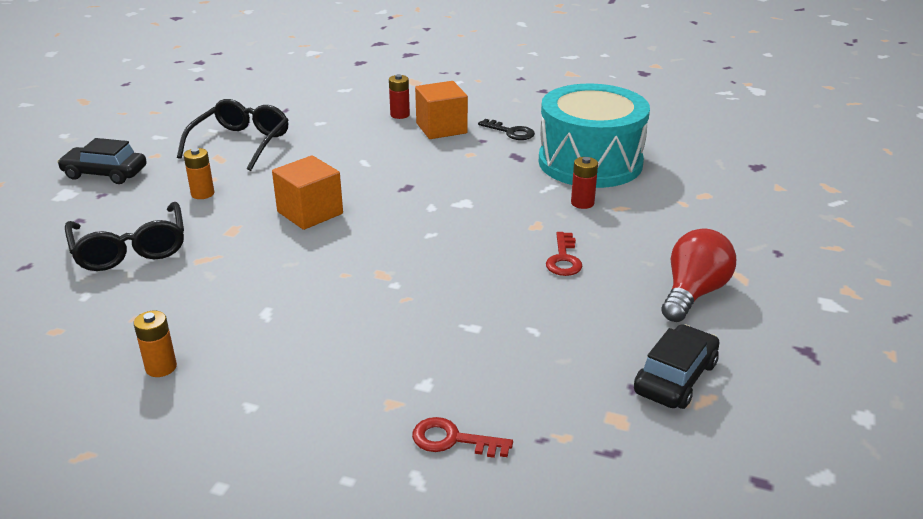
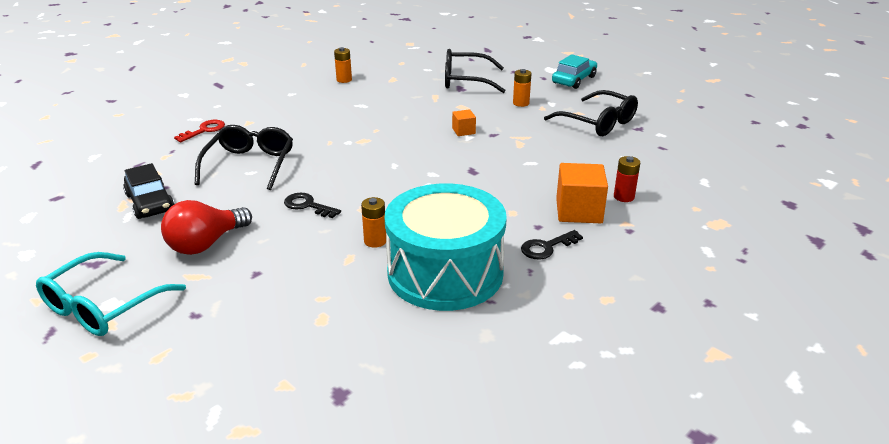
camera: 115 degrees right, 0 degrees up
black car [57,138,147,184] -> turquoise car [552,54,597,89]
orange cube [272,155,343,230] -> orange cube [452,109,476,136], size x0.52
red key [546,232,582,276] -> black key [284,193,341,218]
red battery [571,157,598,209] -> orange battery [361,197,386,248]
red light bulb [661,229,736,322] -> red light bulb turned 75 degrees clockwise [161,200,252,255]
none -> turquoise glasses [36,252,186,336]
none -> black glasses [195,125,293,190]

